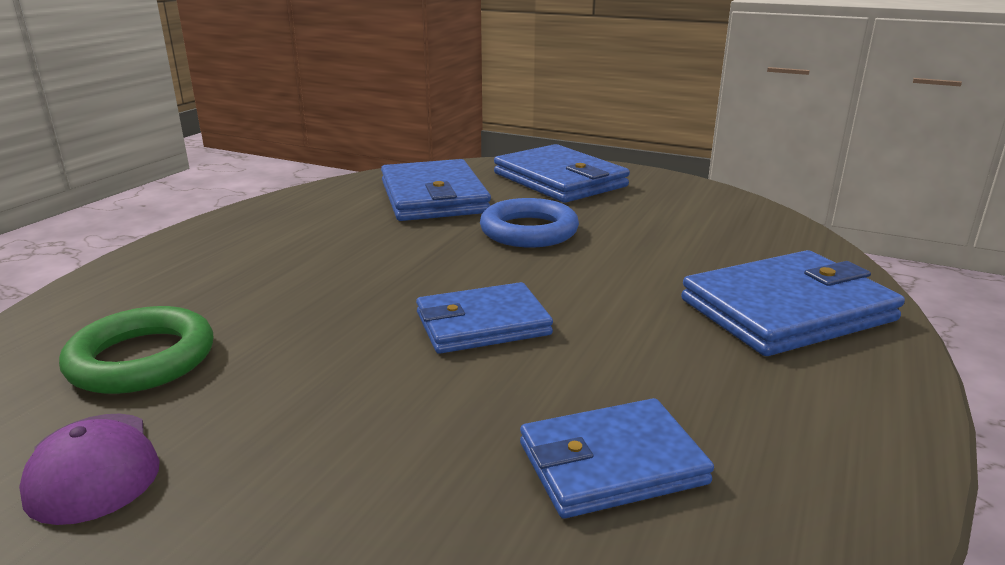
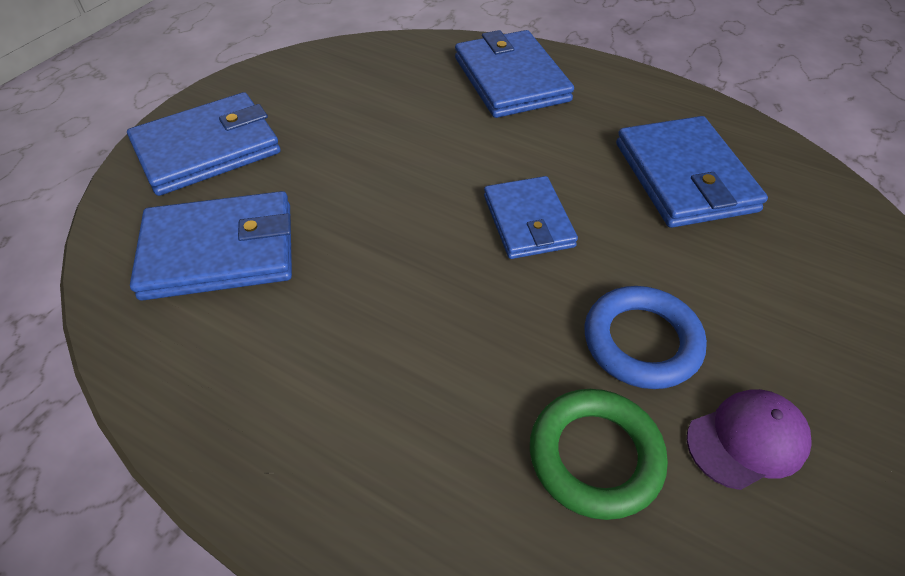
camera: 85 degrees left, 25 degrees up
blue ring [480,198,579,247] -> blue ring moved to [584,286,707,389]
blue wallet [520,398,714,518] -> blue wallet [616,116,768,228], size x1.50

